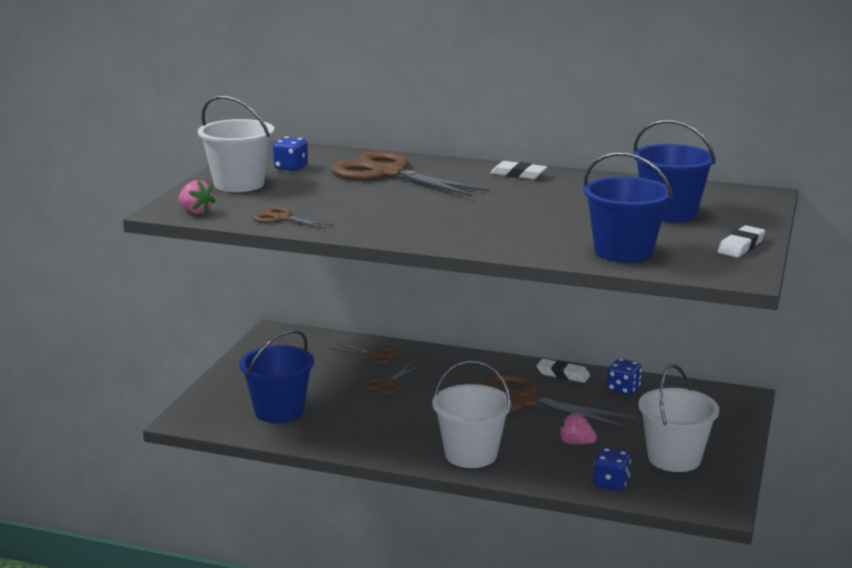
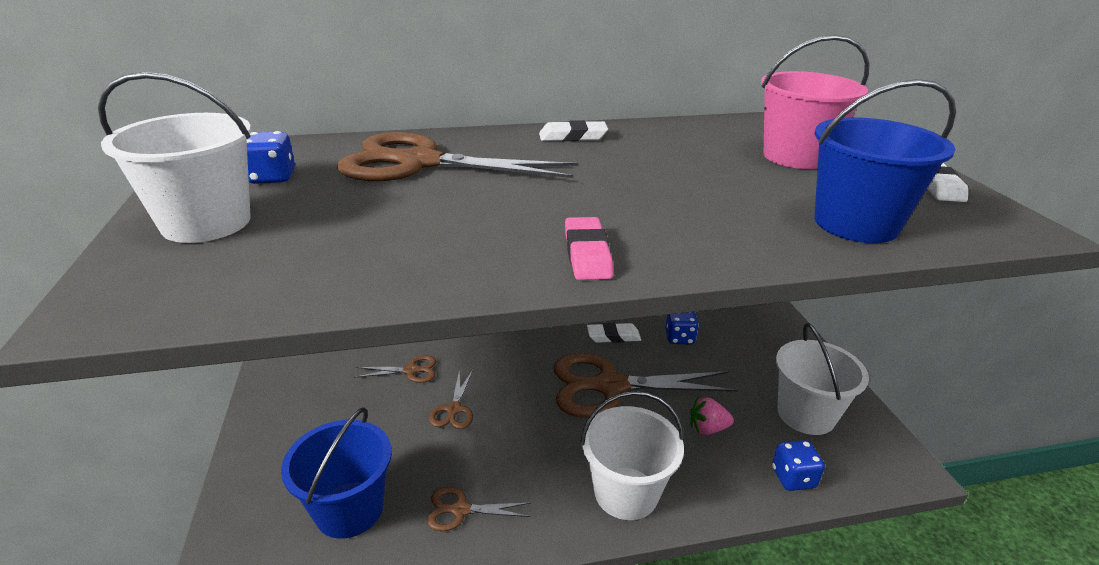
camera: 30 degrees left, 10 degrees up
pink strawberry [179,180,216,214] -> none
brown scissors [253,207,334,229] -> brown scissors moved to [427,487,531,531]
blue bucket [633,120,716,223] -> pink bucket [761,35,870,169]
none -> pink eraser [565,217,613,280]

